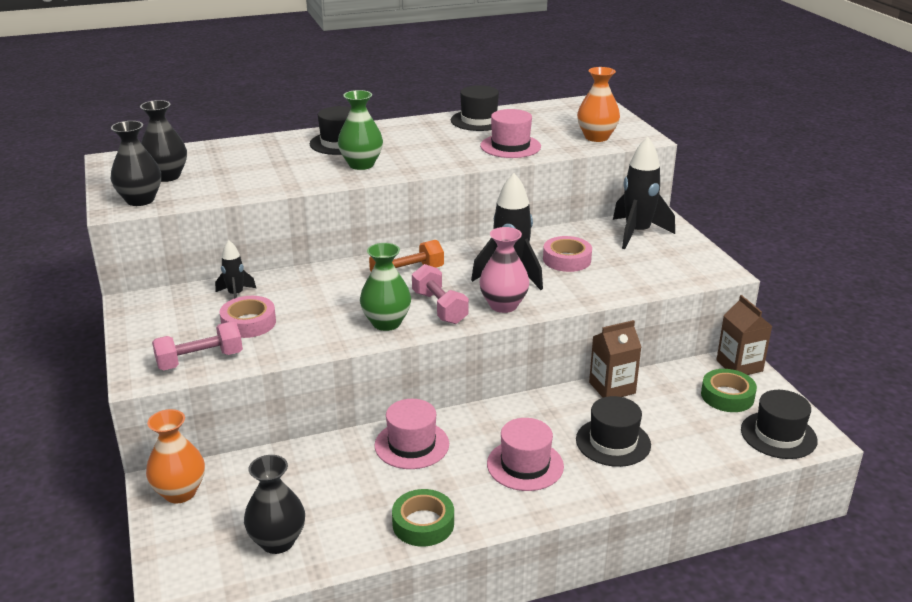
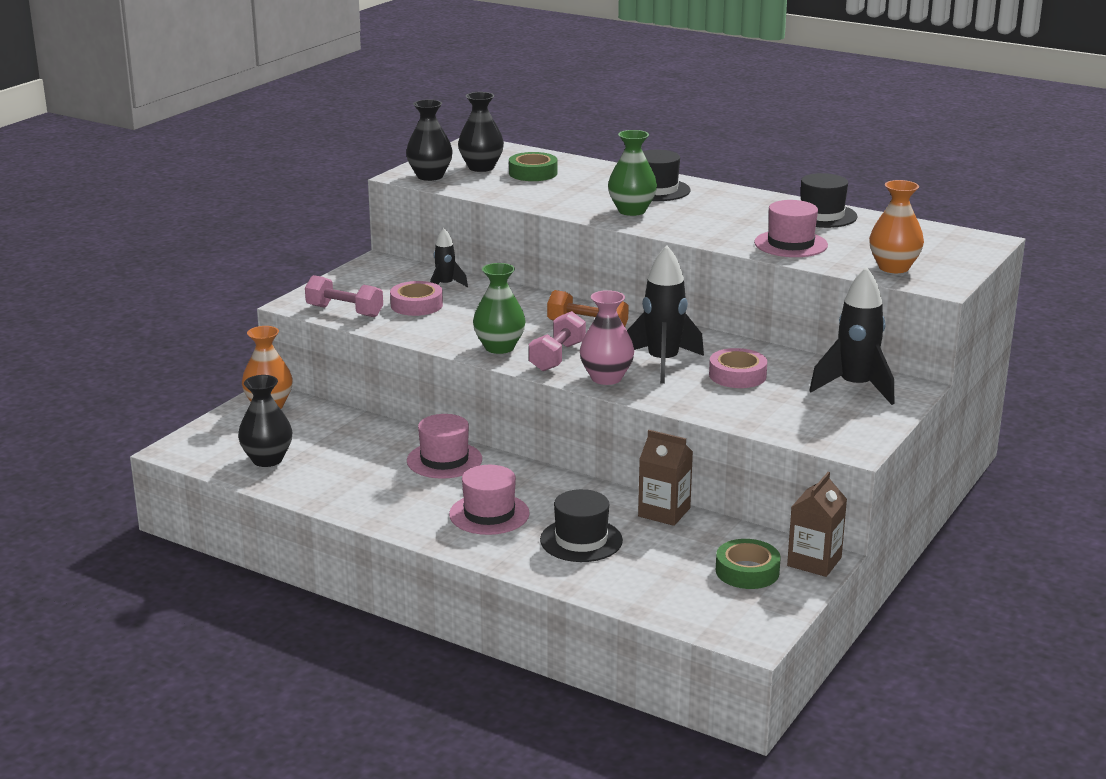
camera: 50 degrees right, 5 degrees down
green tape [392,489,454,547] -> green tape moved to [509,152,557,181]
black hat [741,390,818,459] -> none

